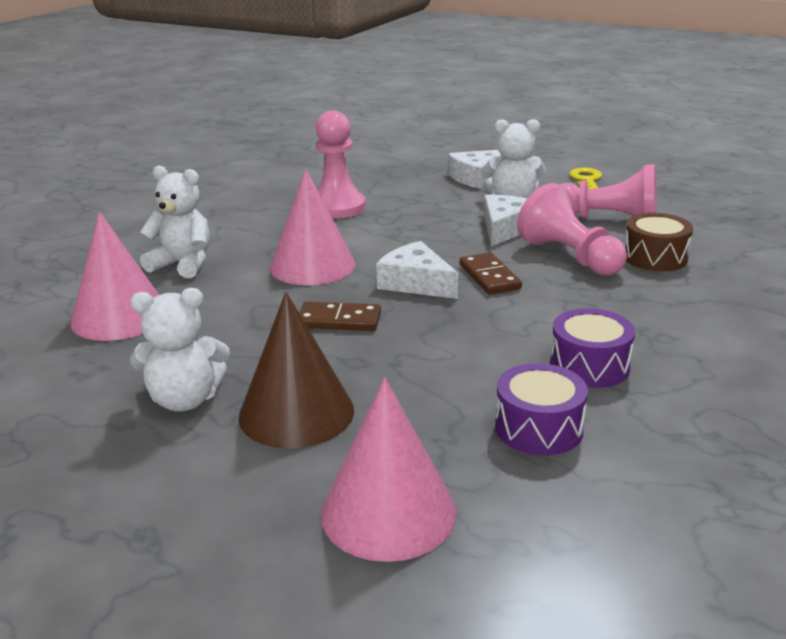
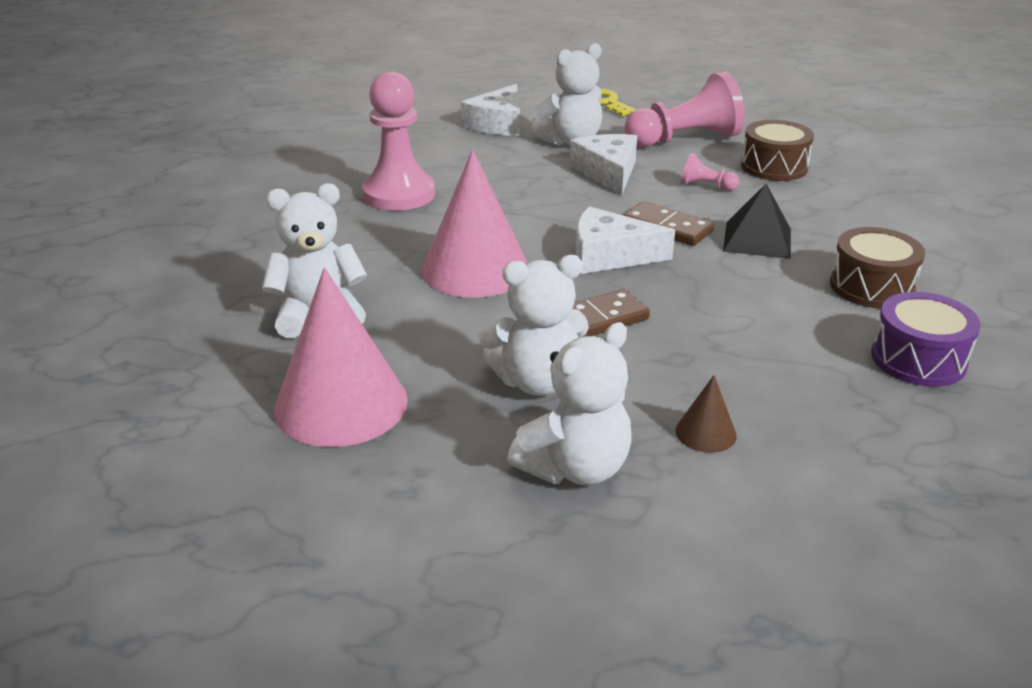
camera: 35 degrees left, 5 degrees up
brown cone [239,292,354,449] -> brown cone [676,375,737,453], size x0.44
pink cone [321,377,457,562] -> none
pink pawn [517,183,627,276] -> pink pawn [681,153,739,191], size x0.44
purple drum [550,308,635,388] -> brown drum [830,227,925,308]
none -> white teddy bear [479,255,589,396]
none -> black pyramid [723,184,791,259]

